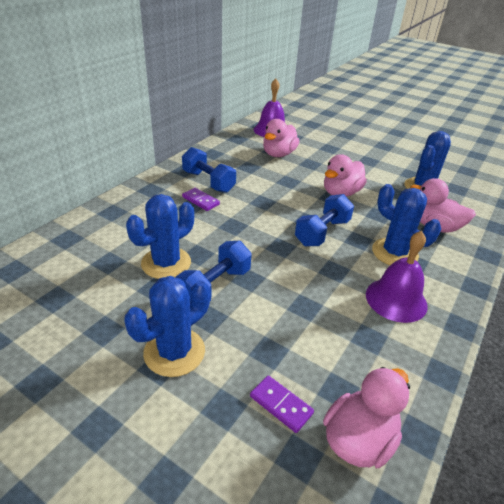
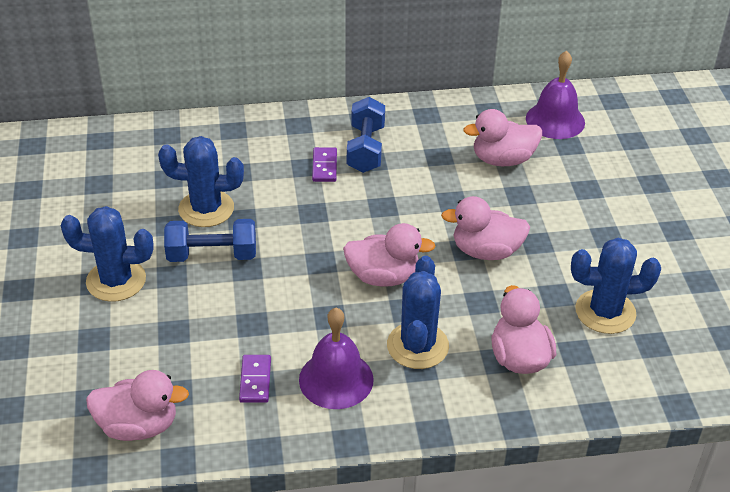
camera: 50 degrees right, 5 degrees up
purple domino [250,376,314,433] -> purple domino moved to [239,355,271,403]
blue dumbbell [295,194,354,246] -> pink duck [343,223,435,287]

